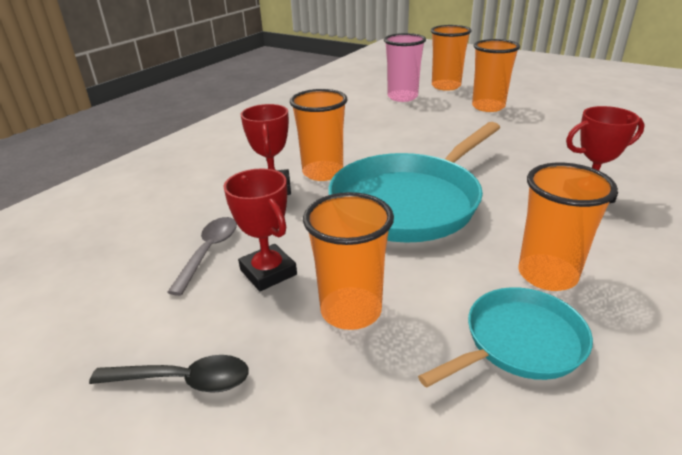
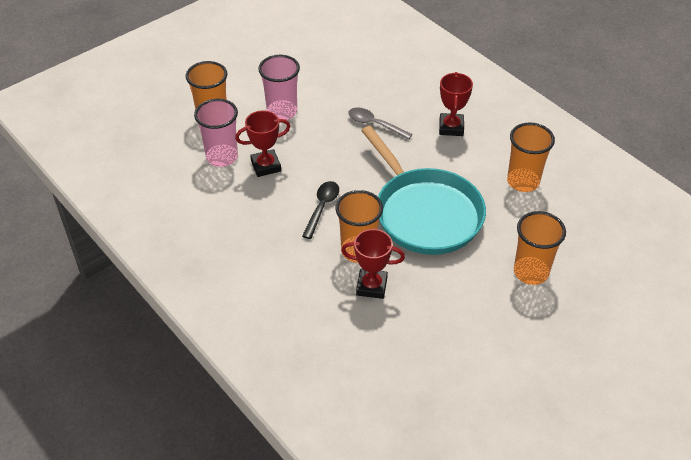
camera: 75 degrees left, 15 degrees up
black spoon [89,355,249,393] -> black spoon moved to [302,181,339,239]
grey spoon [167,217,237,296] -> grey spoon moved to [348,107,413,140]
red trophy [223,168,297,291] -> red trophy moved to [235,110,291,177]
turquoise pan [418,287,593,388] -> none
orange cup [472,39,520,112] -> pink cup [258,55,300,120]

